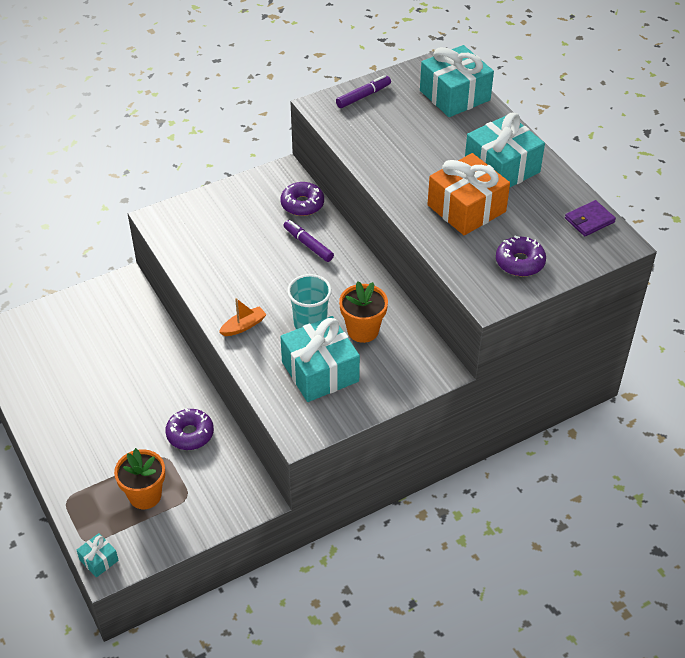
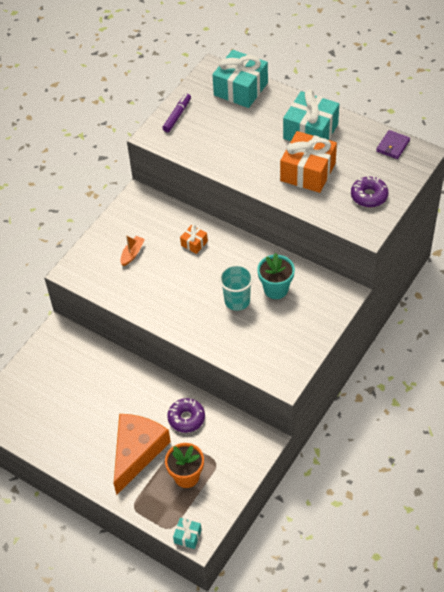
camera: 25 degrees left, 5 degrees up
orange boat [219,298,267,336] -> orange boat moved to [120,236,145,266]
purple donut [280,182,324,216] -> none
turquoise gift [280,316,360,402] -> none
purple marker [284,220,334,262] -> orange gift [180,225,208,254]
orange flower pot [339,281,388,343] -> turquoise flower pot [257,253,295,299]
none -> orange cheese [114,414,171,495]

